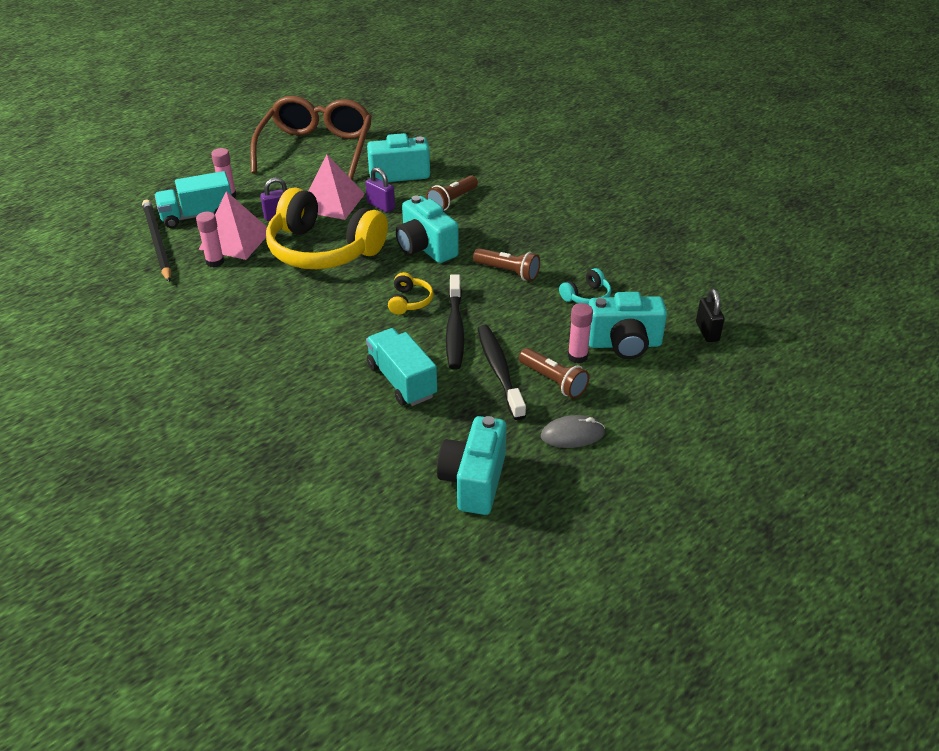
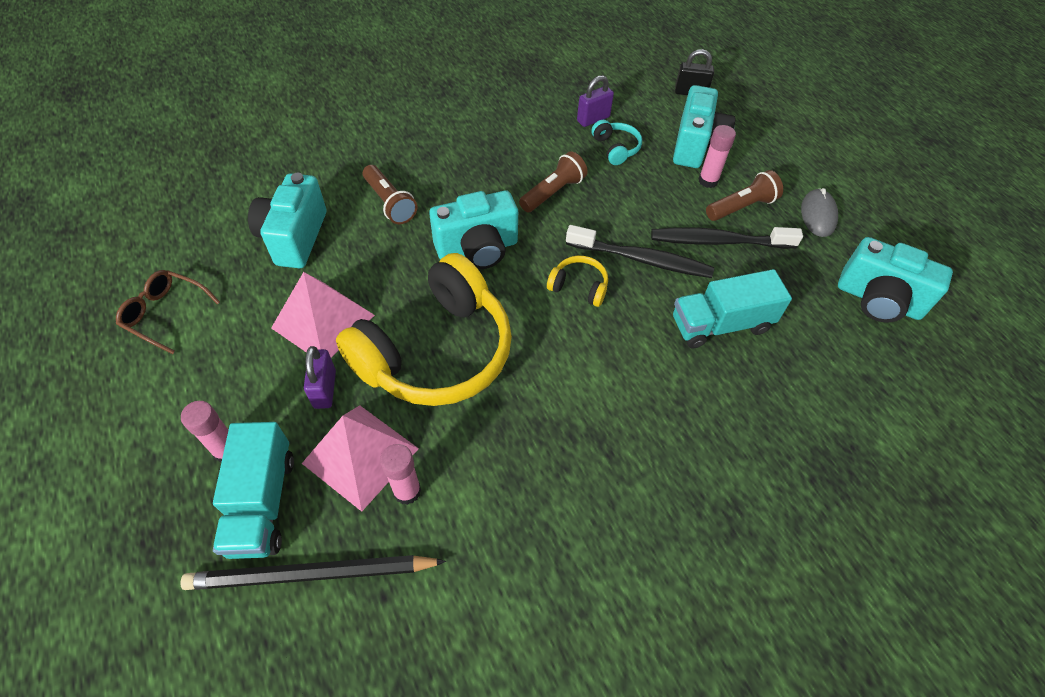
camera: 75 degrees left, 15 degrees up
brown glasses [250,96,372,180] -> brown glasses [116,270,220,354], size x0.45
purple padlock [365,167,395,213] -> purple padlock moved to [577,75,614,127]

